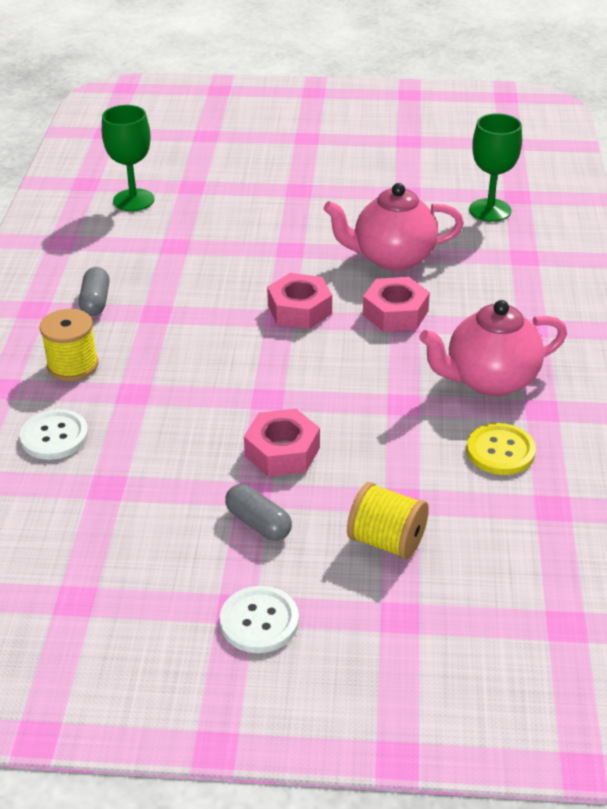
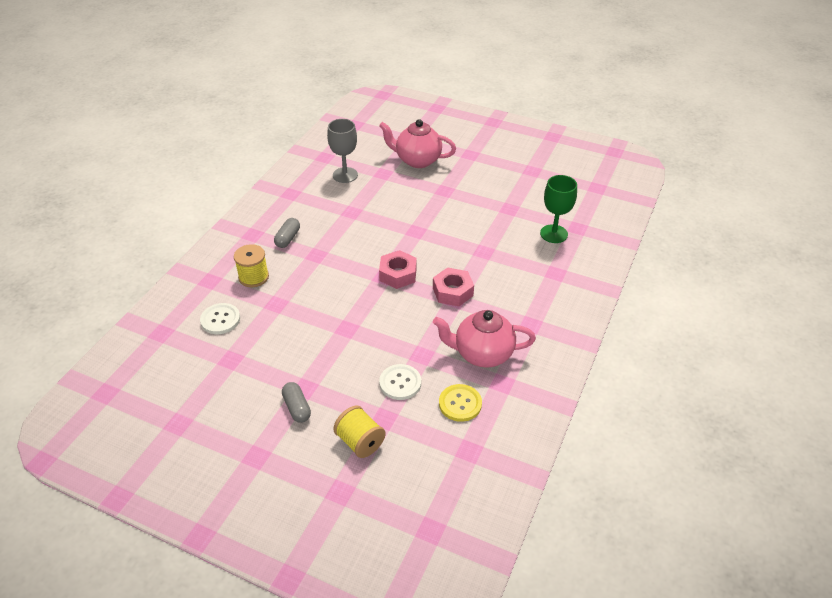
camera: 20 degrees right, 5 degrees up
green goblet [102,105,154,211] -> grey goblet [327,119,358,183]
white button [220,586,299,653] -> white button moved to [379,364,421,400]
pink nut [244,409,320,477] -> none
pink teapot [323,183,464,271] -> pink teapot moved to [379,119,456,168]

